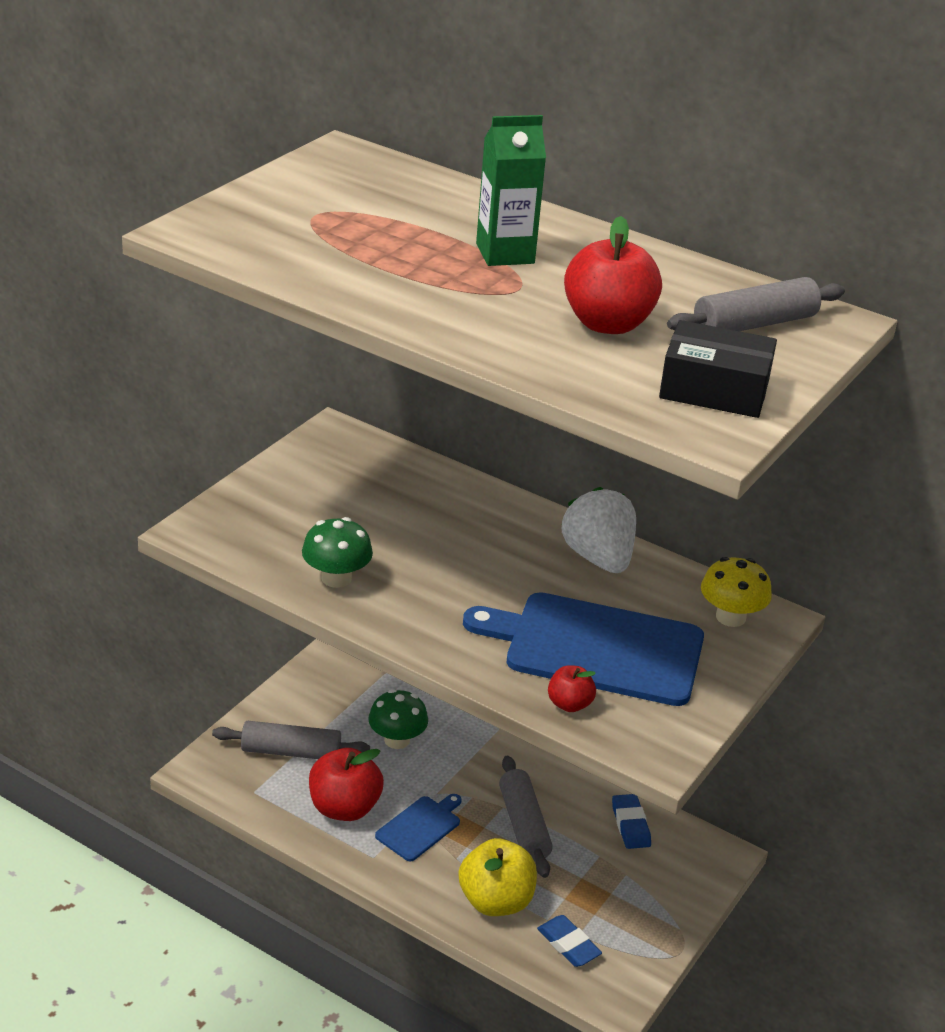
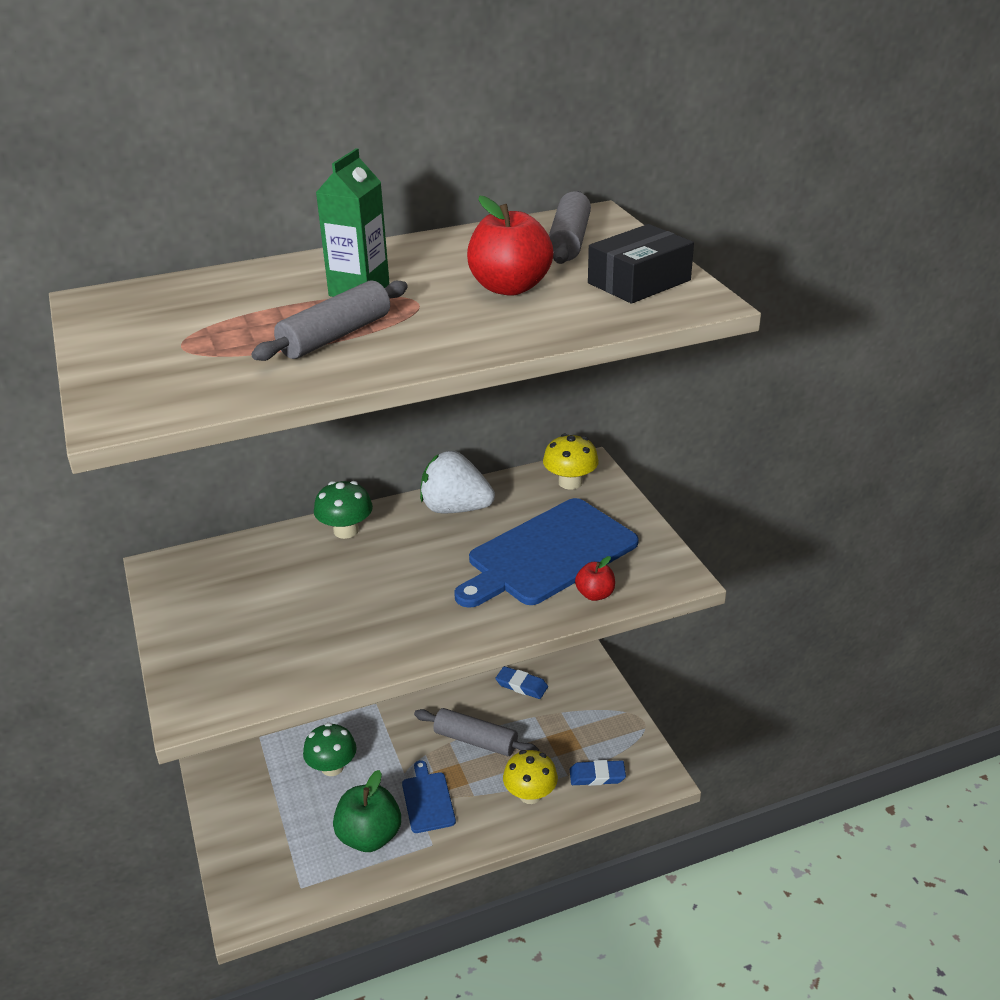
camera: 50 degrees left, 0 degrees up
grey rolling pin [212,721,370,759] -> grey rolling pin moved to [251,280,408,361]
green mushroom [302,517,373,588] -> green mushroom moved to [314,481,373,539]
red apple [309,748,384,821] -> green apple [333,770,401,852]
yellow apple [459,838,537,916] -> yellow mushroom [503,750,558,804]

